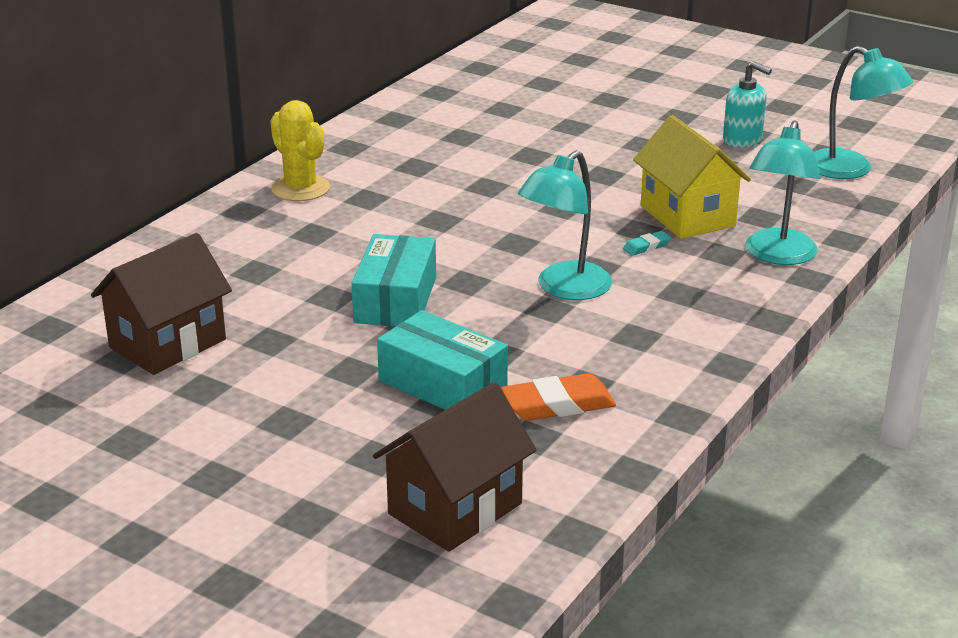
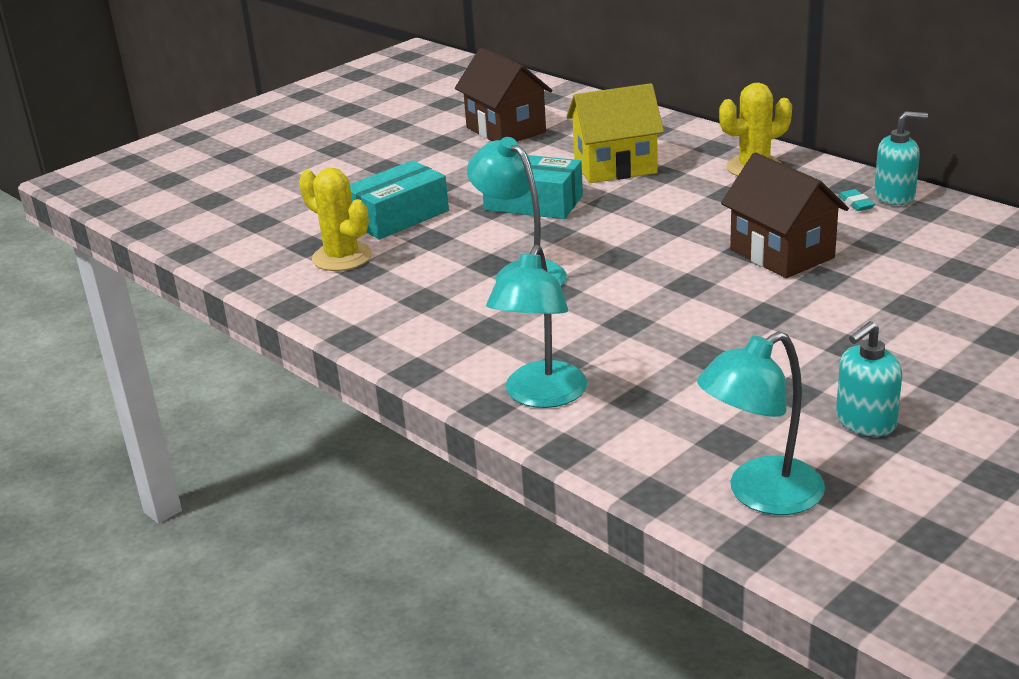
camera: 105 degrees right, 0 degrees up
brown house [373,382,536,552] -> brown house moved to [721,152,849,278]
orange eraser [501,373,616,421] -> yellow cactus [299,168,372,271]
turquoise eraser [623,231,671,256] -> turquoise eraser moved to [839,189,875,211]
yellow house [633,115,751,239] -> yellow house moved to [566,83,664,183]
turquoise lamp [745,121,820,265] -> turquoise lamp turned 105 degrees counterclockwise [486,245,587,408]
none -> turquoise soap dispenser [874,111,928,205]

